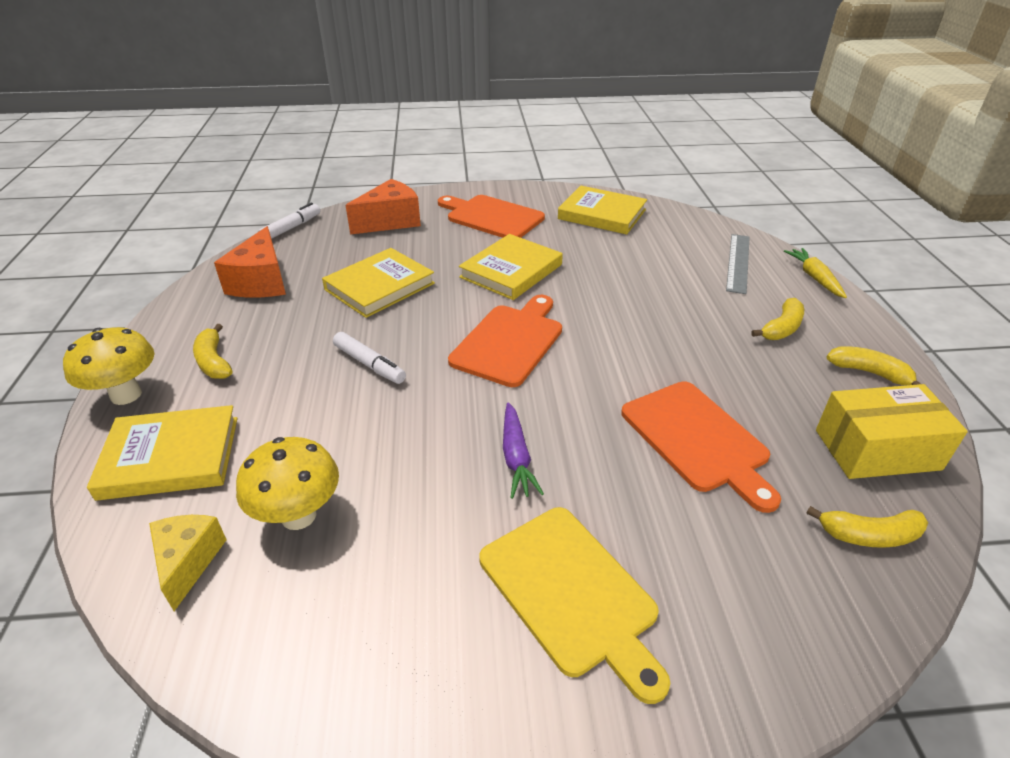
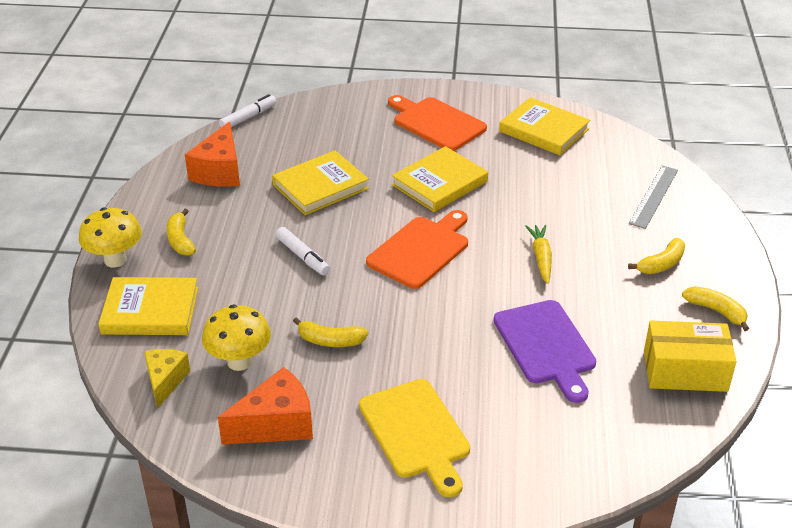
camera: 10 degrees right, 0 degrees up
orange cheese [345,179,421,235] -> orange cheese moved to [218,367,313,445]
purple carrot [503,402,544,499] -> none
orange cutting board [621,381,781,513] -> purple cutting board [493,300,596,403]
yellow carrot [784,248,847,298] -> yellow carrot moved to [525,225,552,284]
yellow banana [806,506,928,548] -> yellow banana moved to [293,317,368,347]

